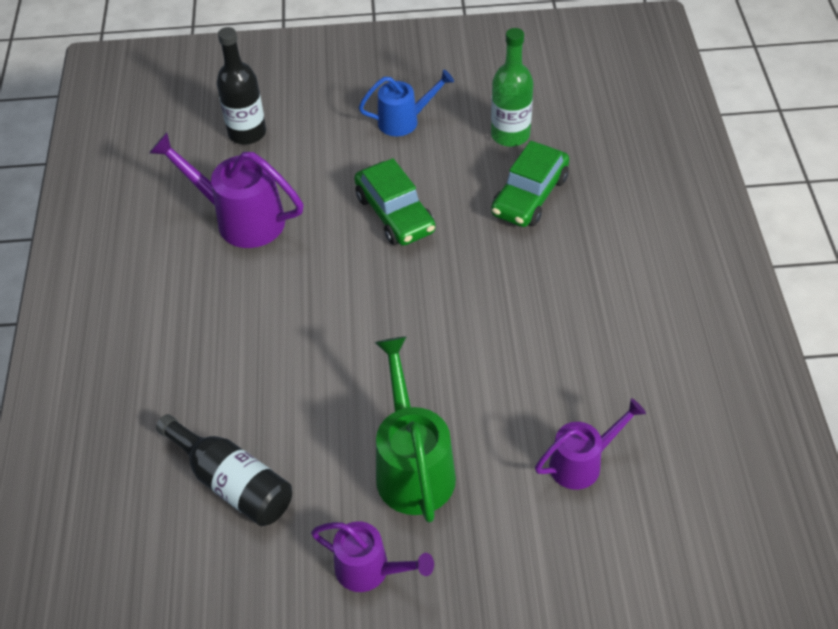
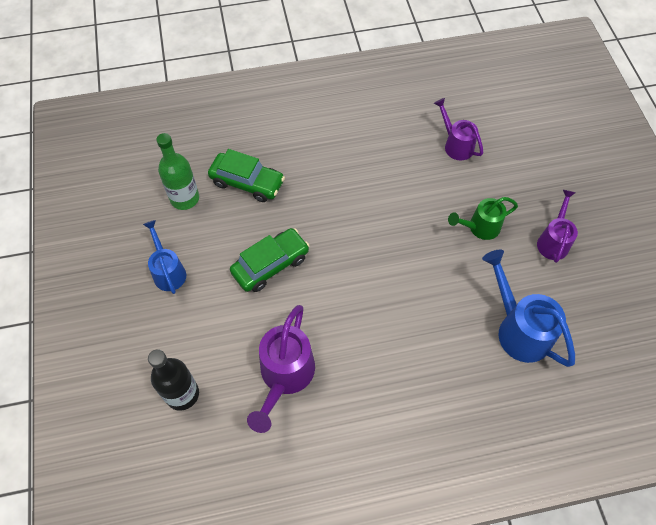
camera: 100 degrees left, 10 degrees up
black bottle [156,414,292,526] -> blue watering can [482,249,575,367]
green watering can [375,336,456,522] -> green watering can [448,197,518,240], size x0.64

